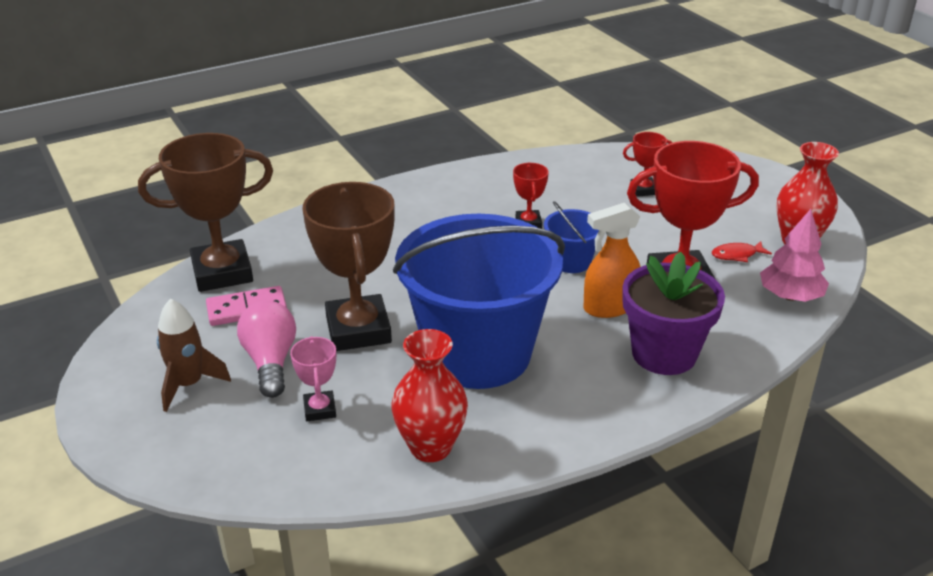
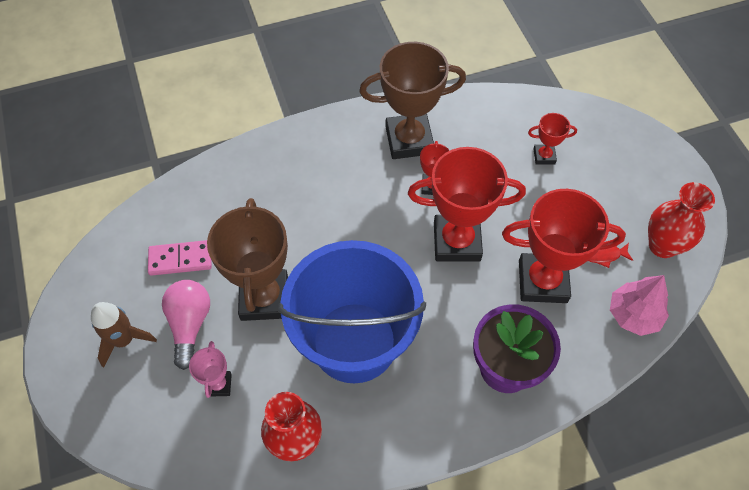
camera: 10 degrees right, 25 degrees up
brown trophy [138,133,273,292] -> brown trophy moved to [359,42,466,159]
blue bucket [544,201,599,273] -> red trophy [408,147,526,261]
orange spray bottle [583,203,641,318] -> none

